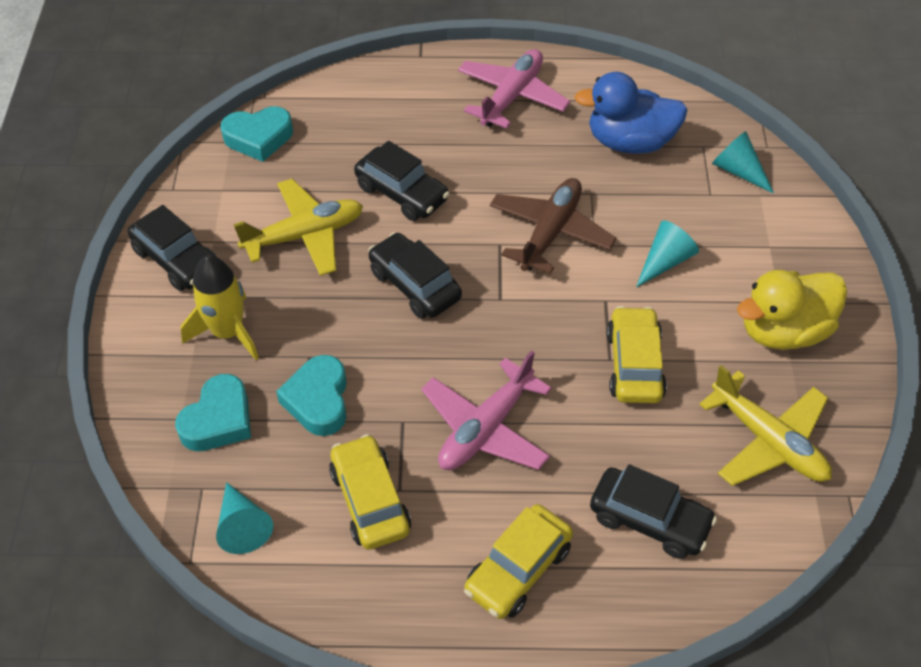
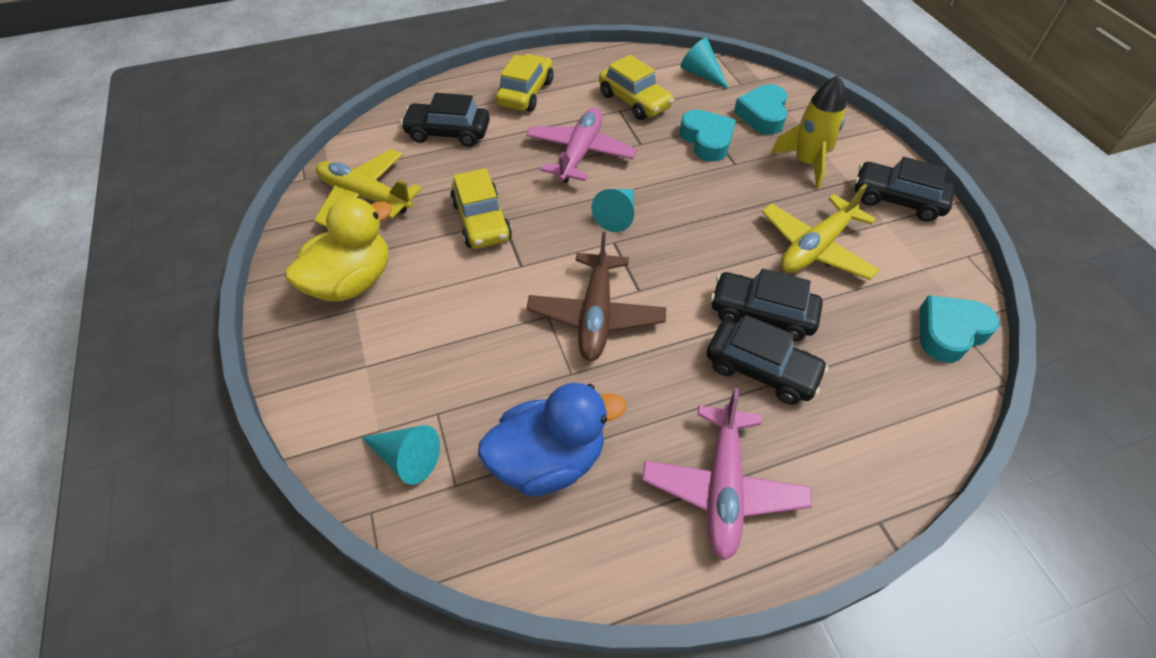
camera: 160 degrees right, 0 degrees up
black car [368,232,462,319] -> black car moved to [707,315,828,405]
turquoise cone [636,220,699,287] -> turquoise cone moved to [591,189,634,232]

